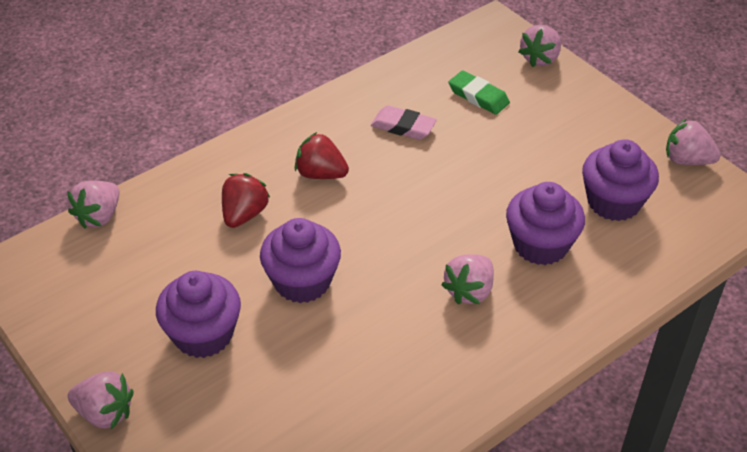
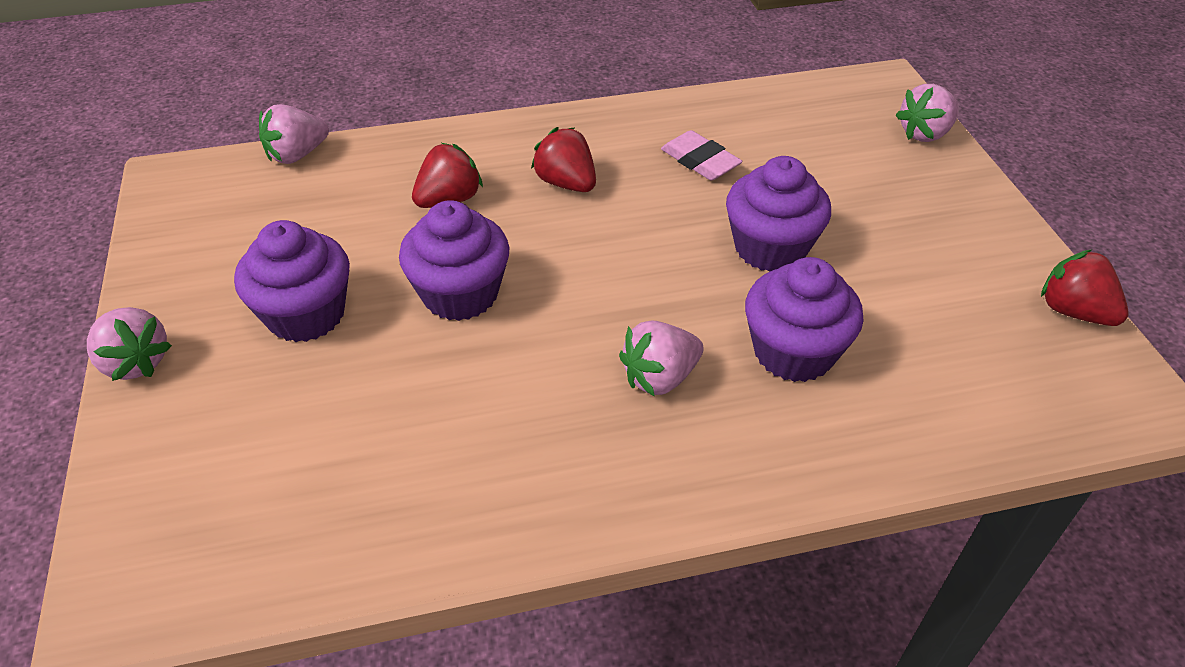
camera: 25 degrees right, 0 degrees up
green eraser [448,70,510,115] -> none
purple cupcake [582,139,659,221] -> purple cupcake moved to [726,156,831,272]
pink strawberry [666,119,721,165] -> red strawberry [1041,249,1128,326]

